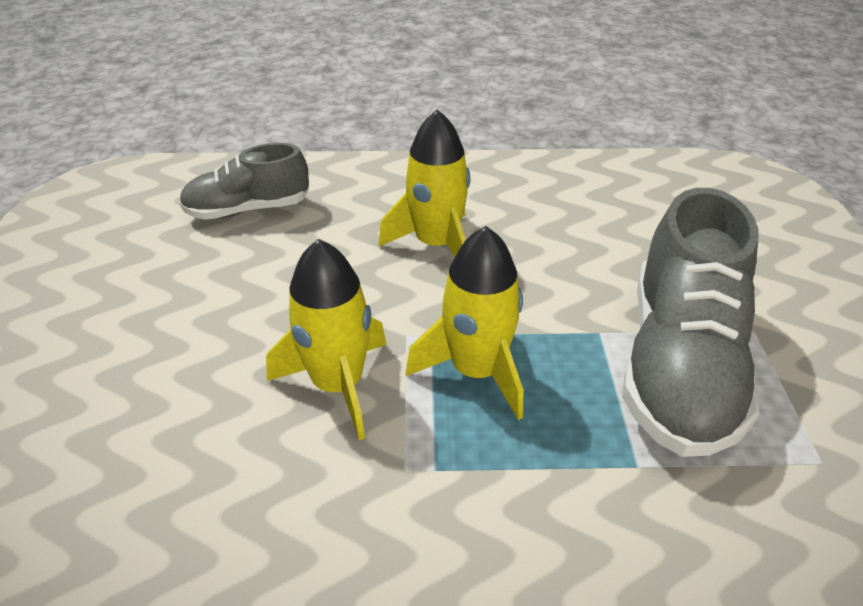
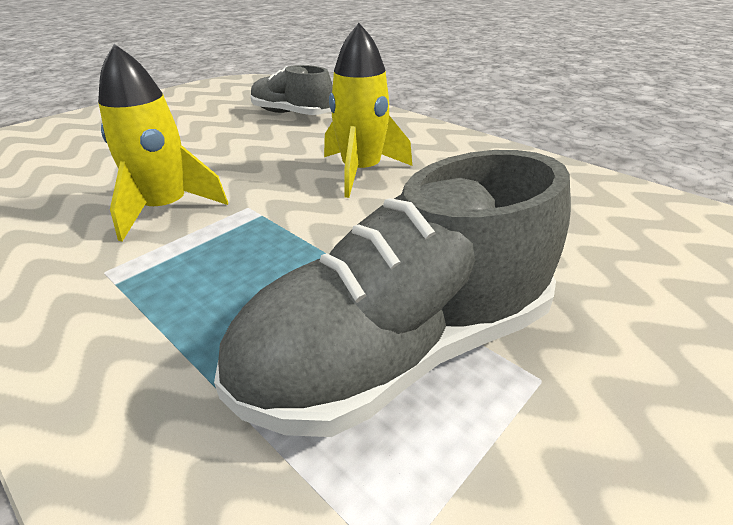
camera: 45 degrees right, 5 degrees down
yellow rocket [406,226,523,420] -> none

